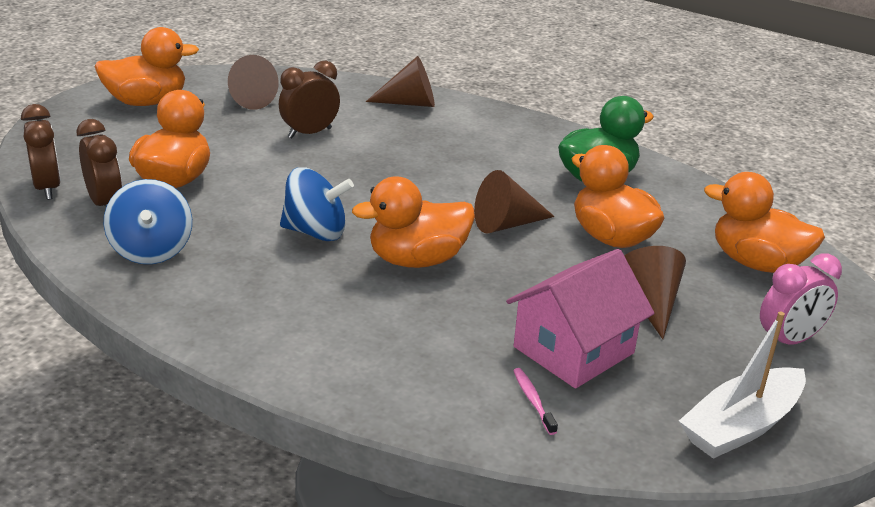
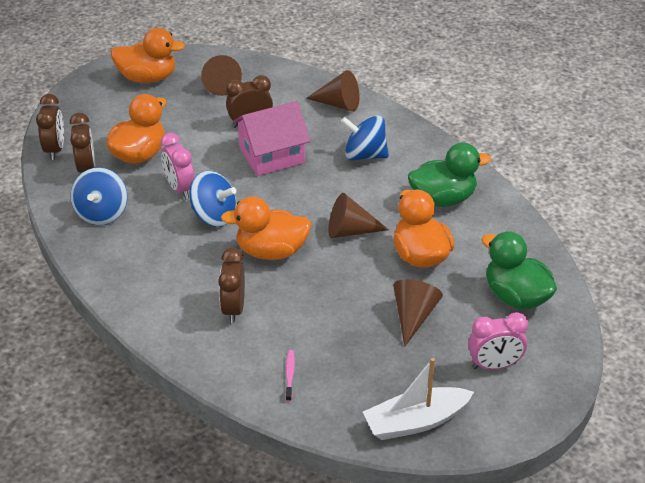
camera: 20 degrees right, 10 degrees up
pink house [506,249,654,389] -> pink house moved to [233,101,310,176]
orange duck [704,172,825,273] -> green duck [482,231,557,310]
none -> pink clock [160,133,195,199]
none -> brown clock [218,248,245,323]
none -> blue spinning top [341,115,389,160]

